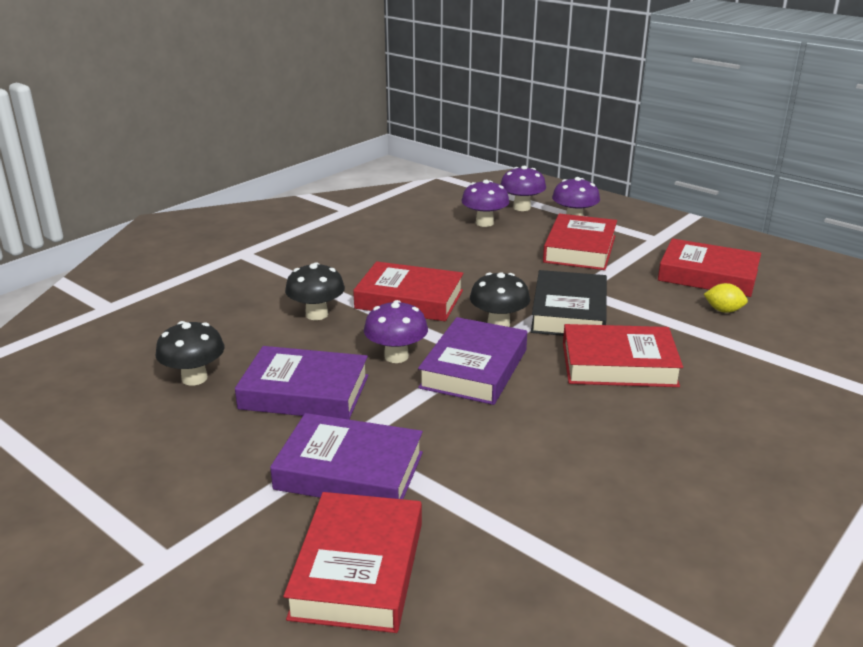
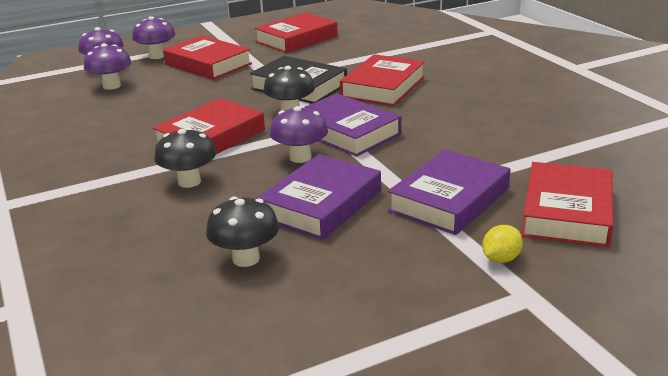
camera: 65 degrees left, 0 degrees up
red book [283,492,422,633] -> red book turned 75 degrees clockwise [521,162,613,247]
yellow lemon [704,283,748,313] -> yellow lemon moved to [482,225,523,263]

